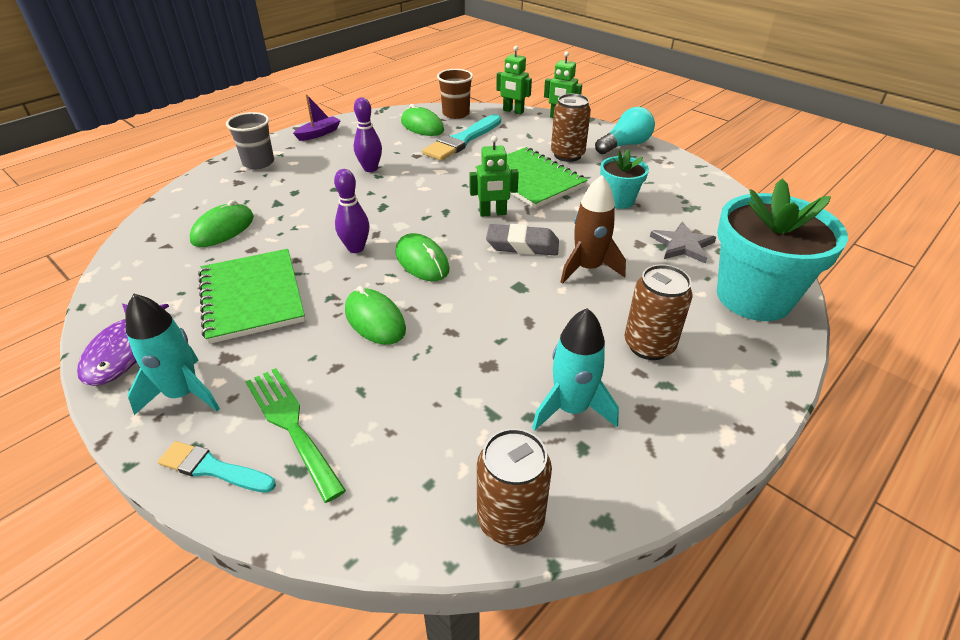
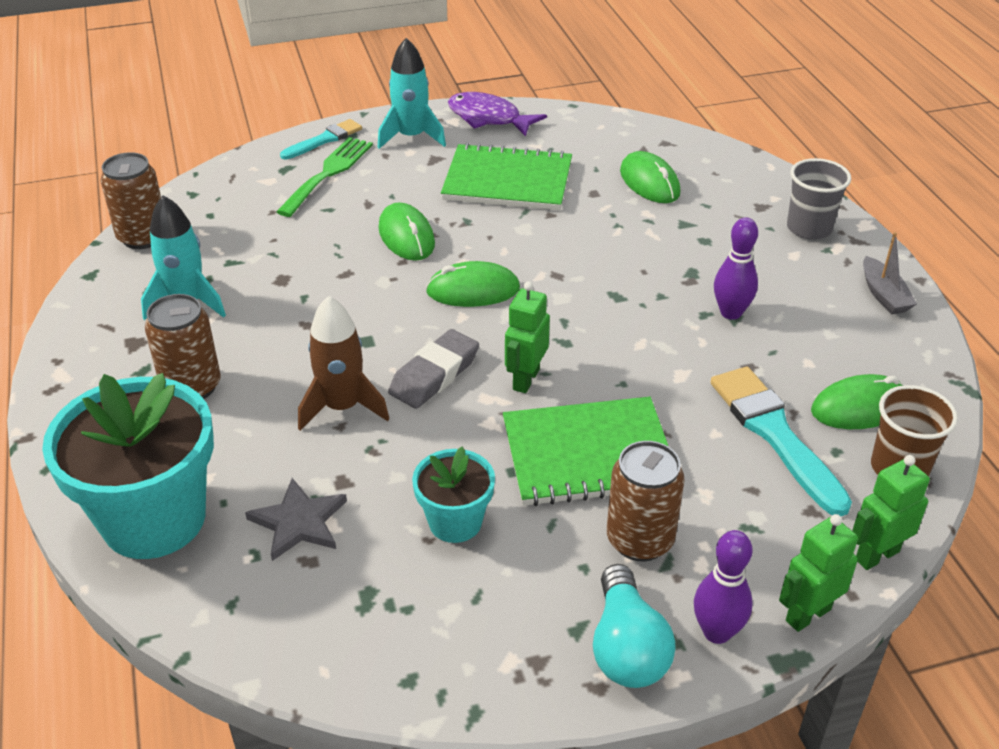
camera: 120 degrees right, 0 degrees up
green fork [245,368,346,503] -> green fork turned 60 degrees counterclockwise [276,137,373,217]
purple boat [293,94,341,141] -> grey boat [863,232,917,314]
purple bowling pin [334,169,370,253] -> purple bowling pin moved to [694,530,753,644]
green mouse [345,286,406,345] -> green mouse turned 75 degrees clockwise [378,202,435,261]

